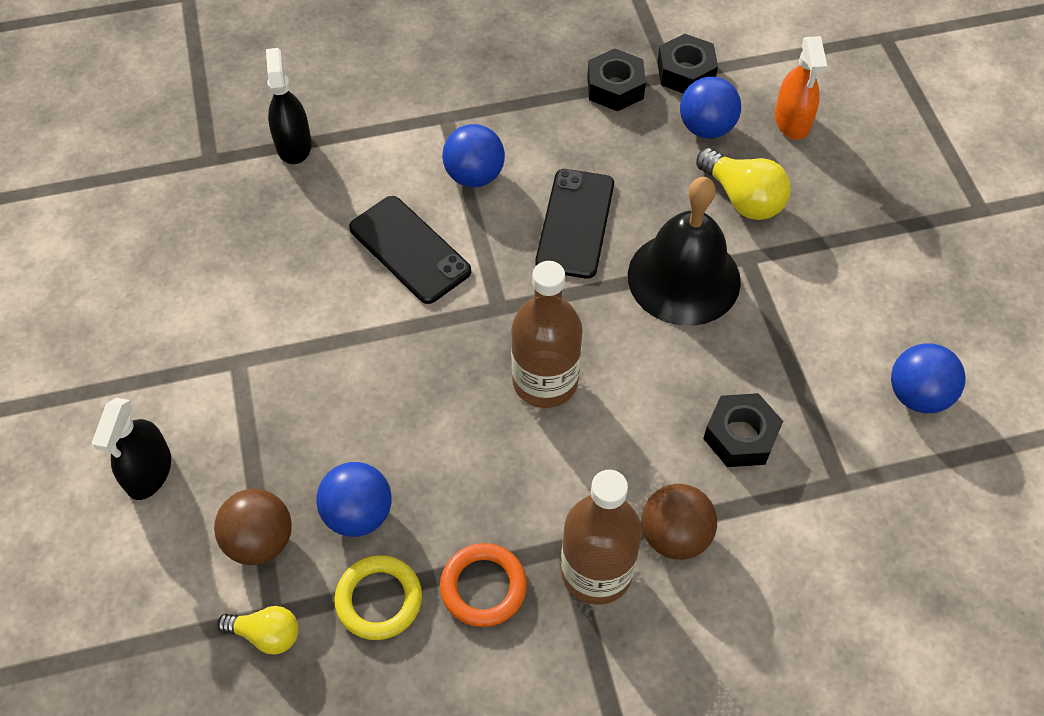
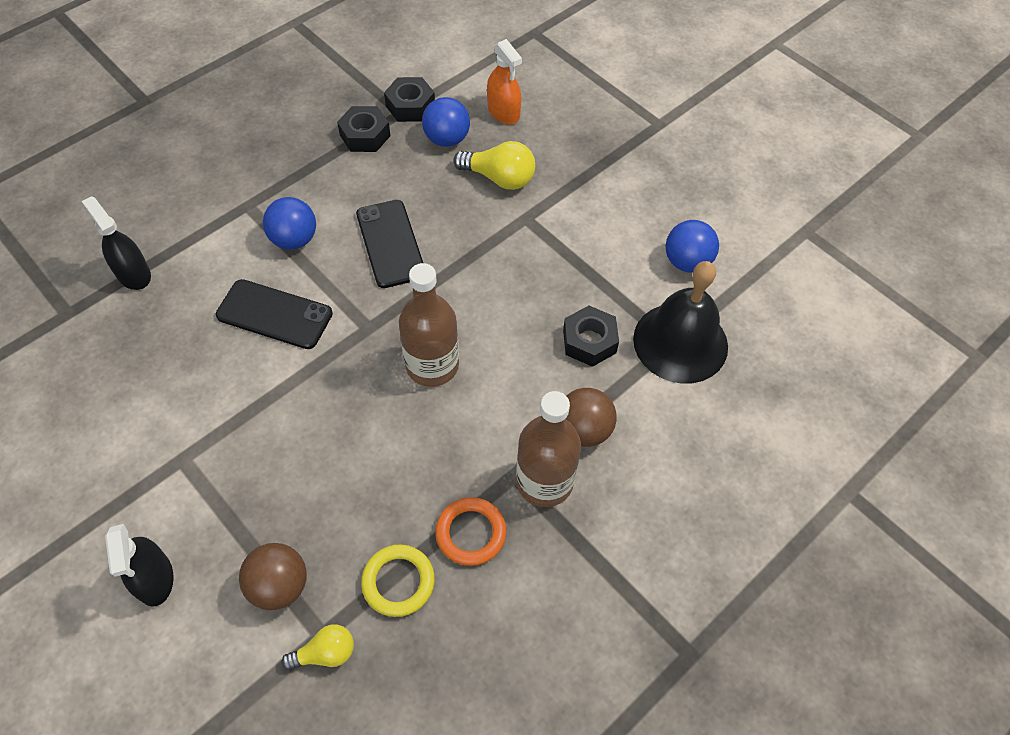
camera: 30 degrees left, 0 degrees up
blue ball [316,462,392,537] -> none
black bell [628,177,741,326] -> black bell moved to [633,261,728,384]

